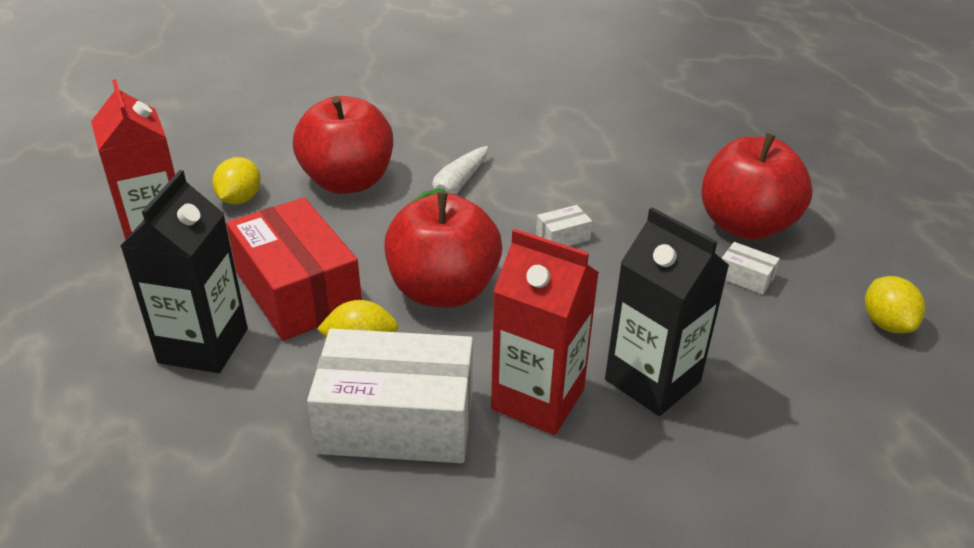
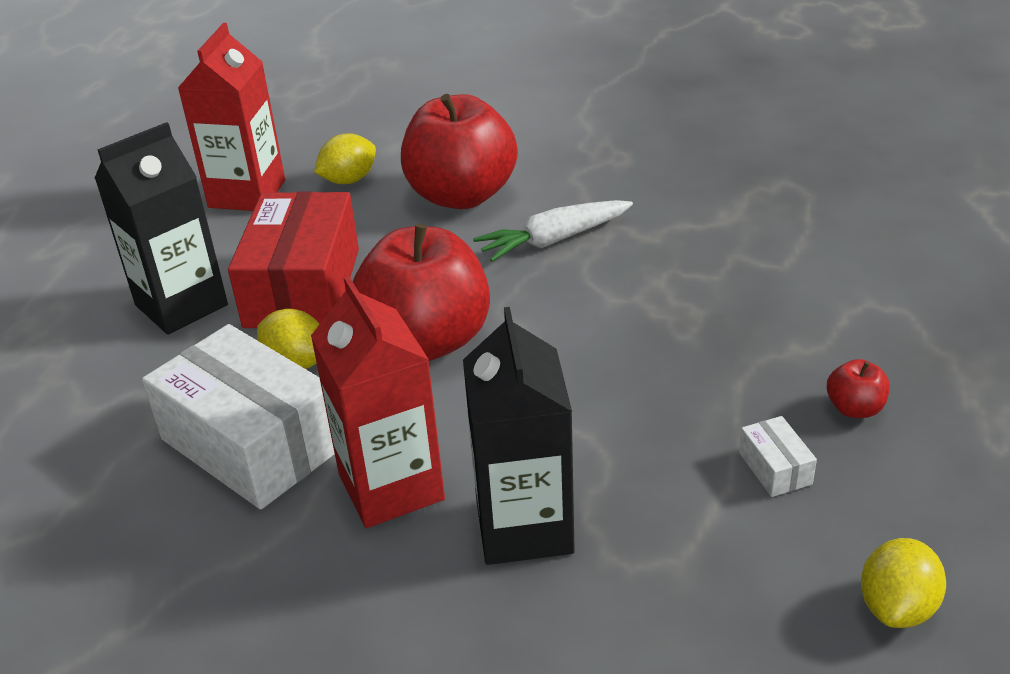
camera: 40 degrees right, 0 degrees up
white box [536,205,592,246] -> none
red apple [701,133,813,240] -> red apple [827,359,890,418], size x0.40

